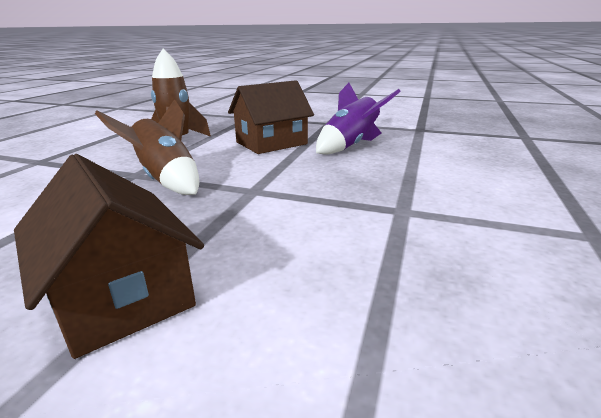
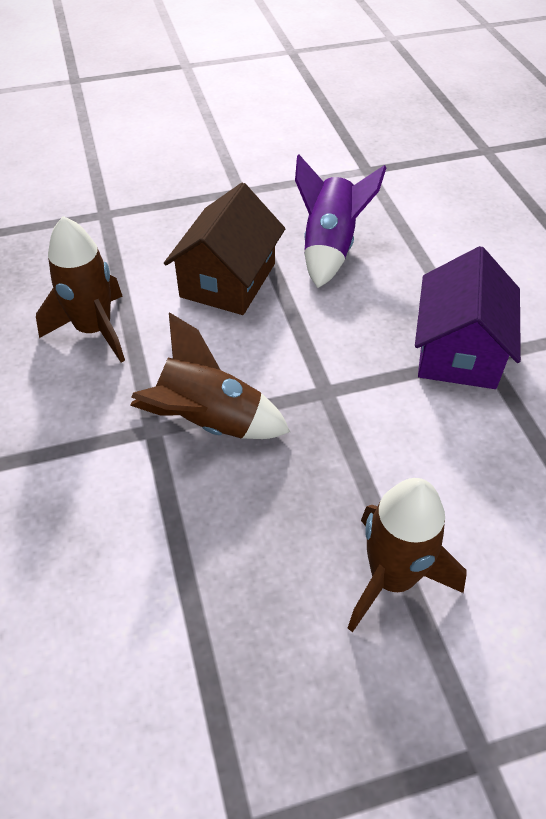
camera: 35 degrees left, 25 degrees up
brown house [14,154,204,359] -> brown rocket [348,478,466,632]
none -> purple house [415,246,521,389]

